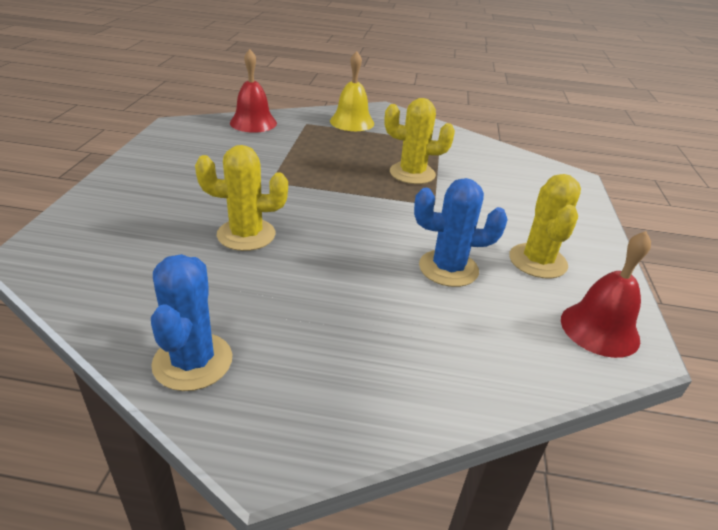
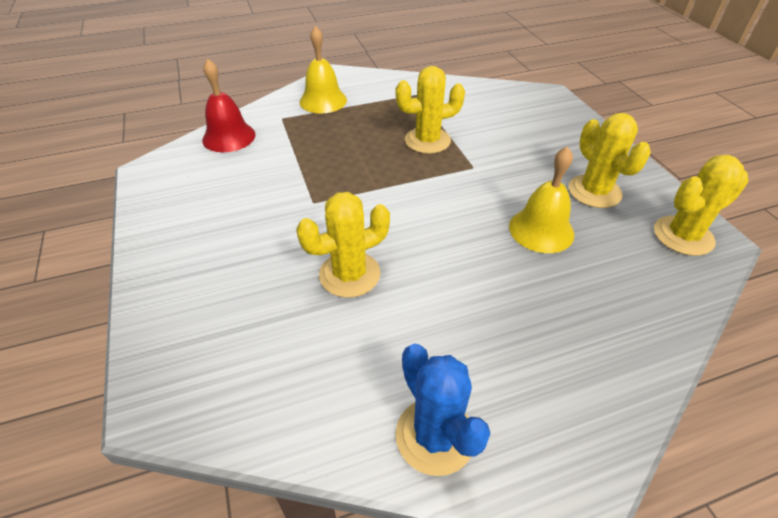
camera: 25 degrees left, 10 degrees up
blue cactus [414,178,508,287] -> yellow bell [509,146,574,253]
red bell [561,231,651,358] -> yellow cactus [654,155,749,256]

